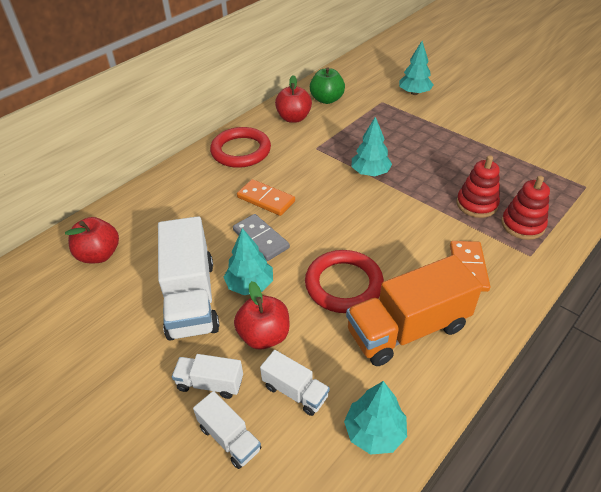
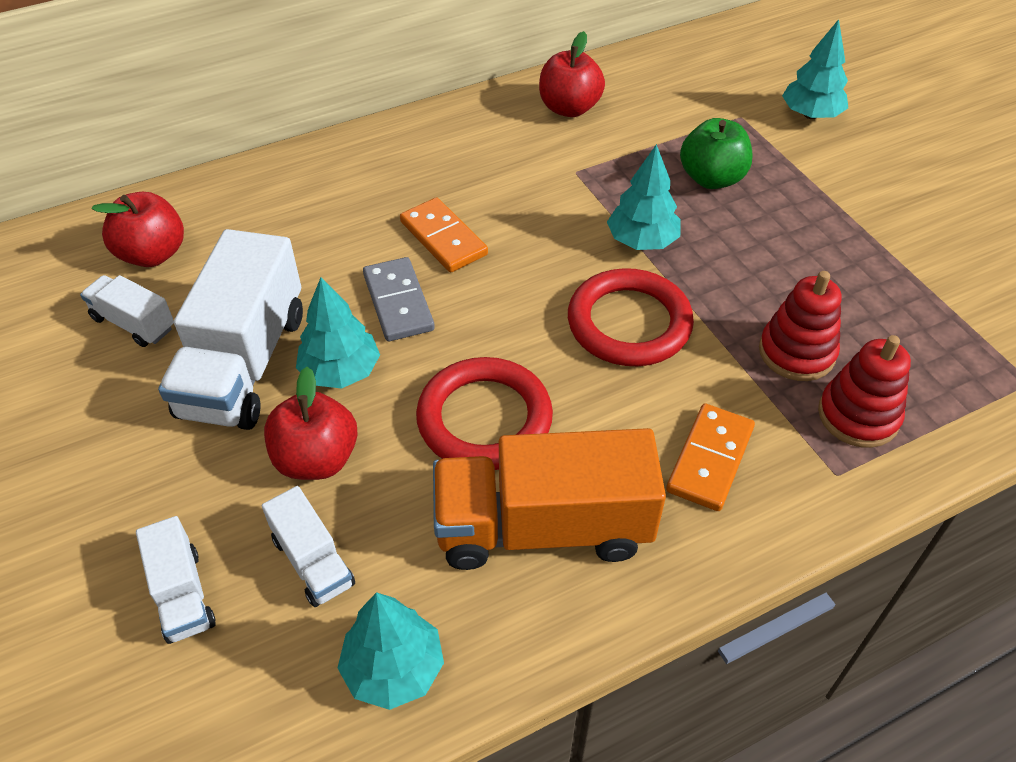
camera: 20 degrees right, 5 degrees up
white truck [172,354,243,399] -> white truck moved to [80,275,174,347]
red ring [210,127,271,168] -> red ring moved to [568,268,694,366]
green apple [310,67,345,104] -> green apple moved to [680,118,753,189]

